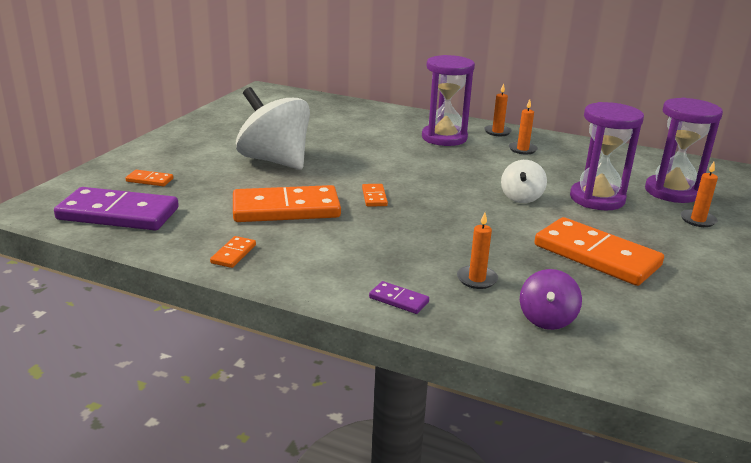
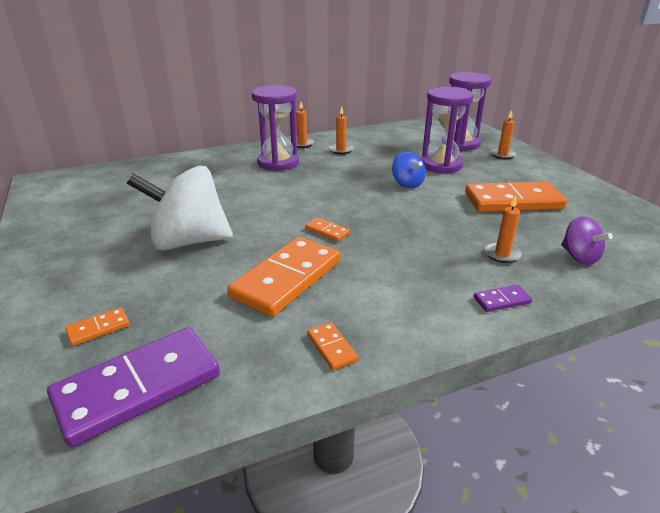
camera: 45 degrees left, 5 degrees up
white spinning top [501,160,547,203] -> blue spinning top [392,152,426,188]

